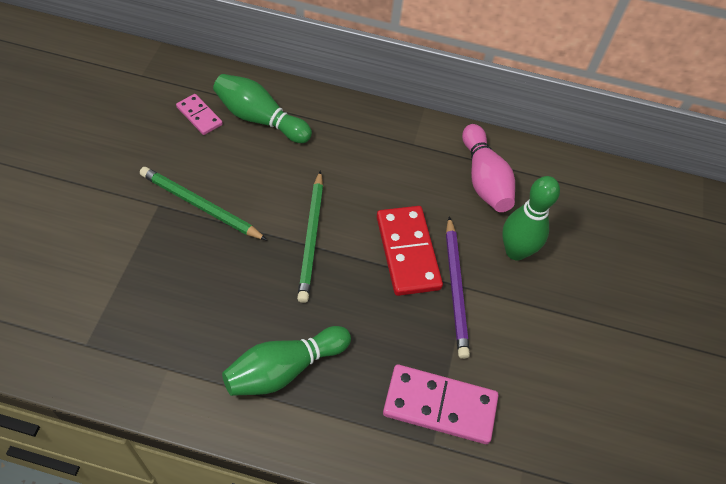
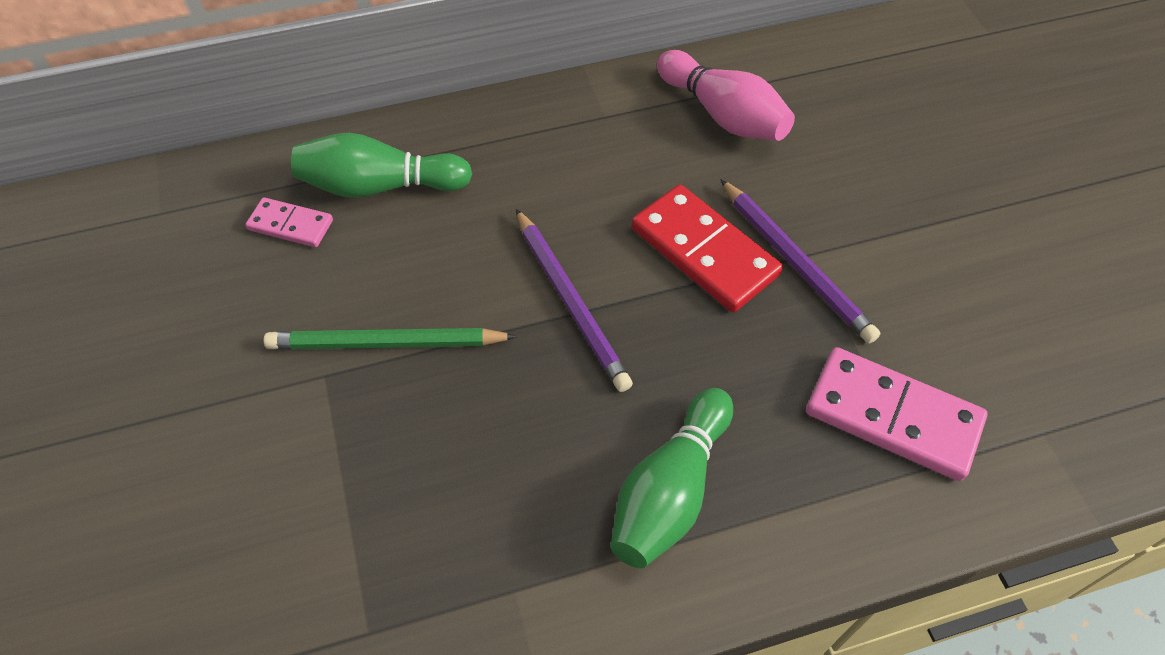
camera: 25 degrees left, 0 degrees up
green pencil [297,170,323,303] -> purple pencil [516,209,633,392]
pink domino [383,365,499,444] -> pink domino turned 45 degrees clockwise [806,347,988,481]
green bowling pin [502,176,560,261] -> none

